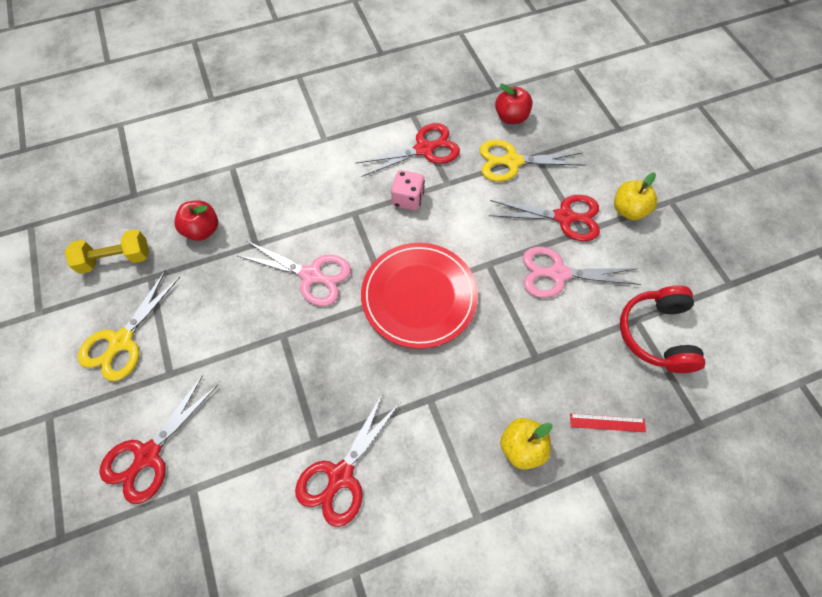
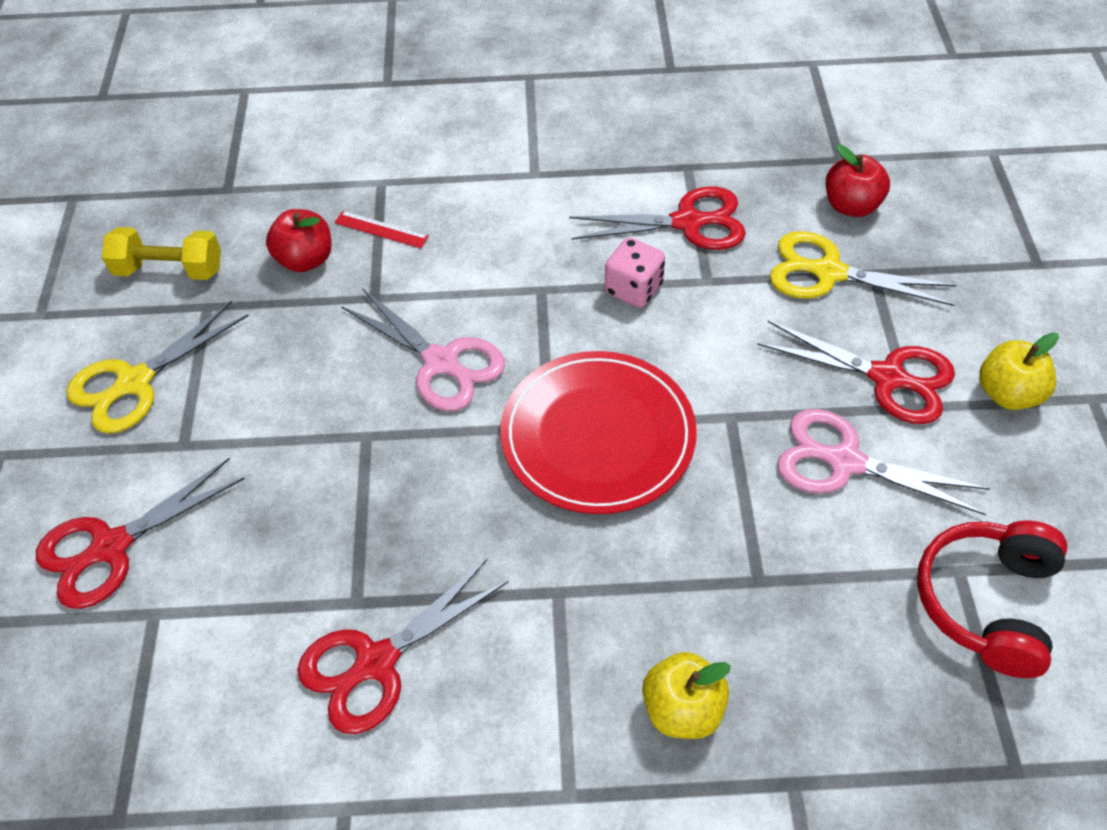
camera: 20 degrees right, 10 degrees down
red ruler [570,413,646,432] -> red ruler moved to [334,211,429,248]

